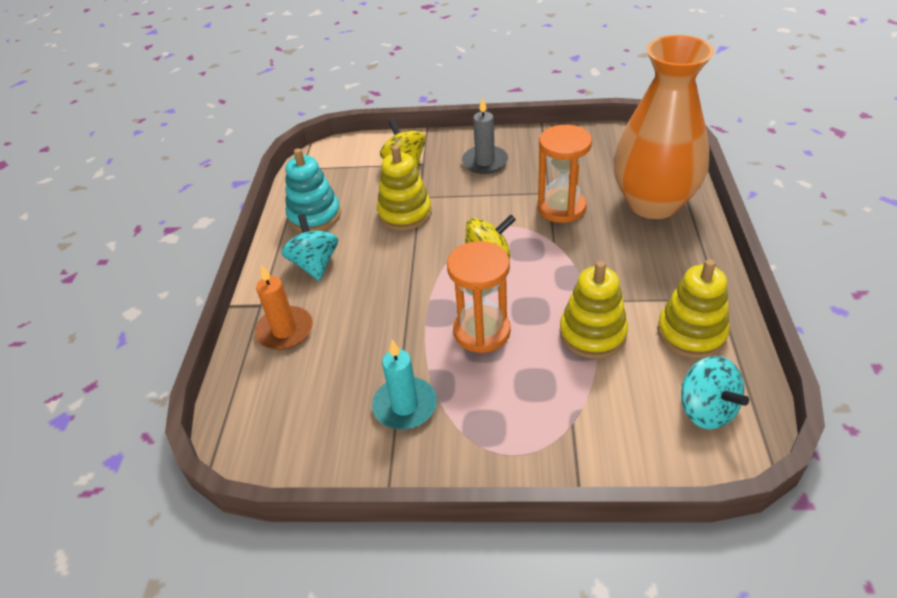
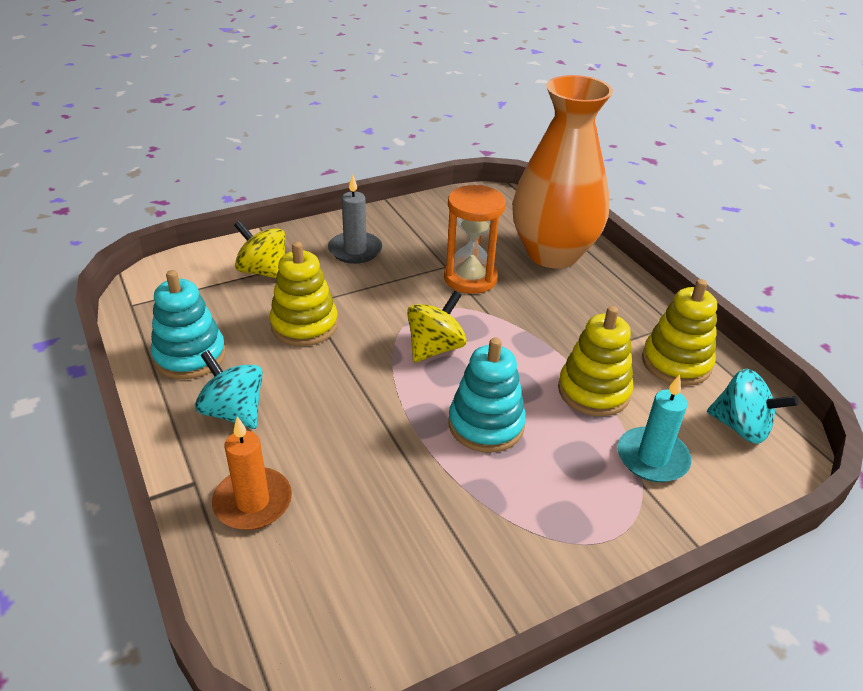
camera: 35 degrees left, 5 degrees down
turquoise candle [372,339,437,429] -> turquoise candle moved to [618,375,691,482]
orange hourglass [447,241,511,353] -> turquoise stacking toy [449,338,526,453]

